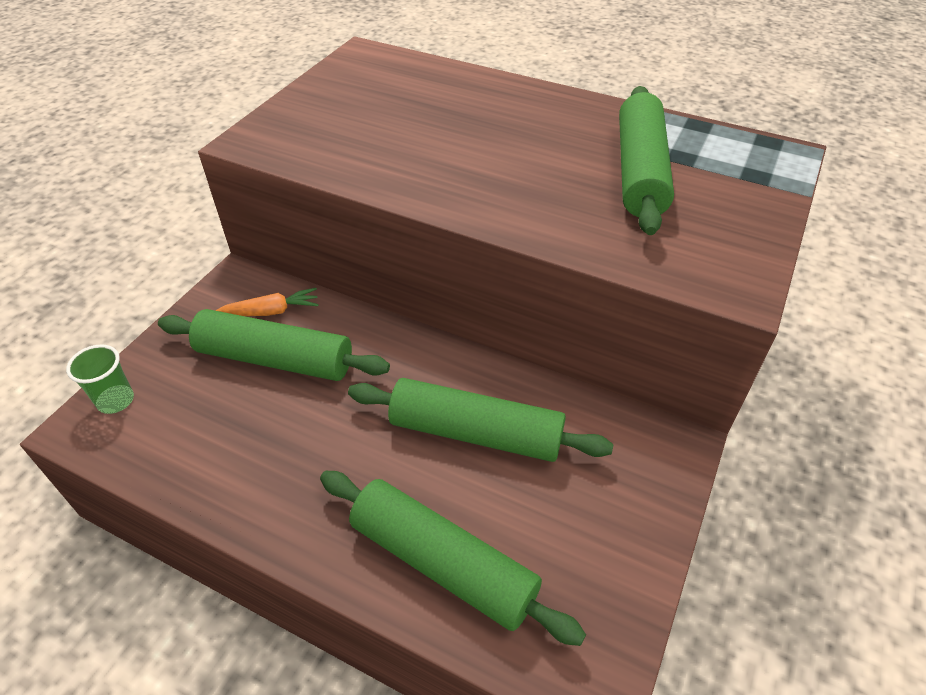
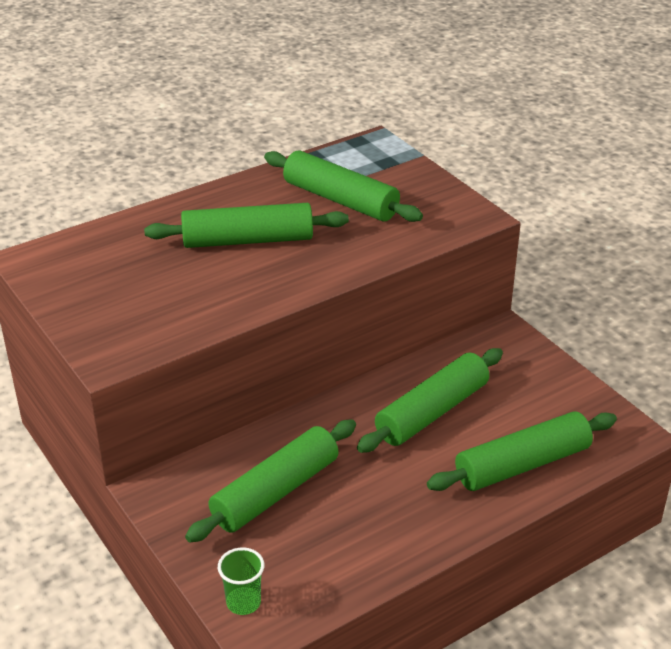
camera: 60 degrees left, 10 degrees down
orange carrot [215,288,319,316] -> none
none -> green rolling pin [144,203,349,248]

